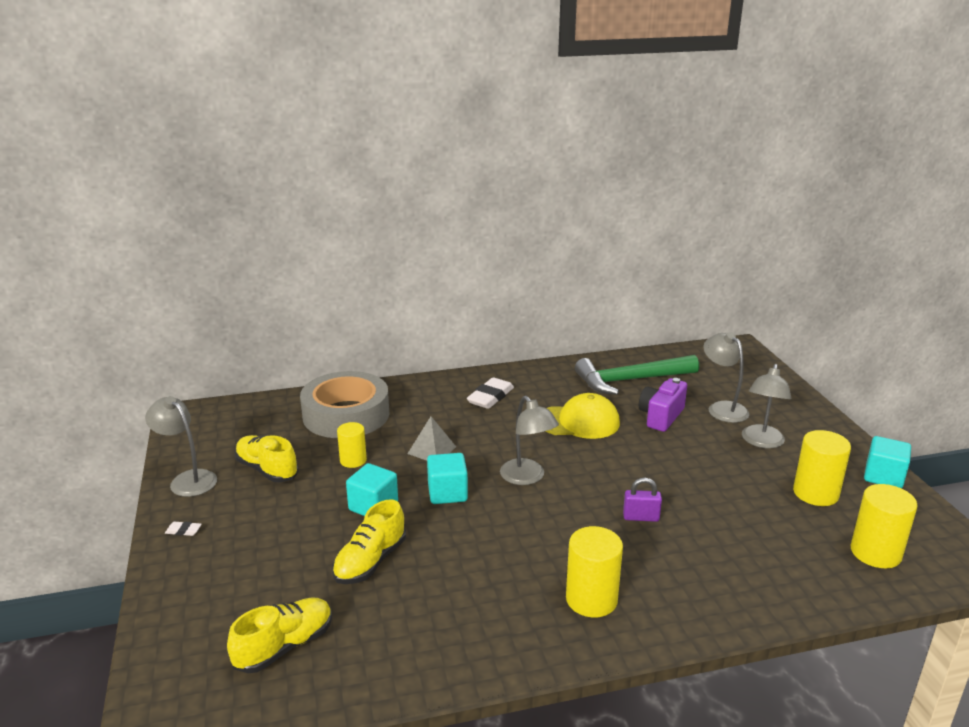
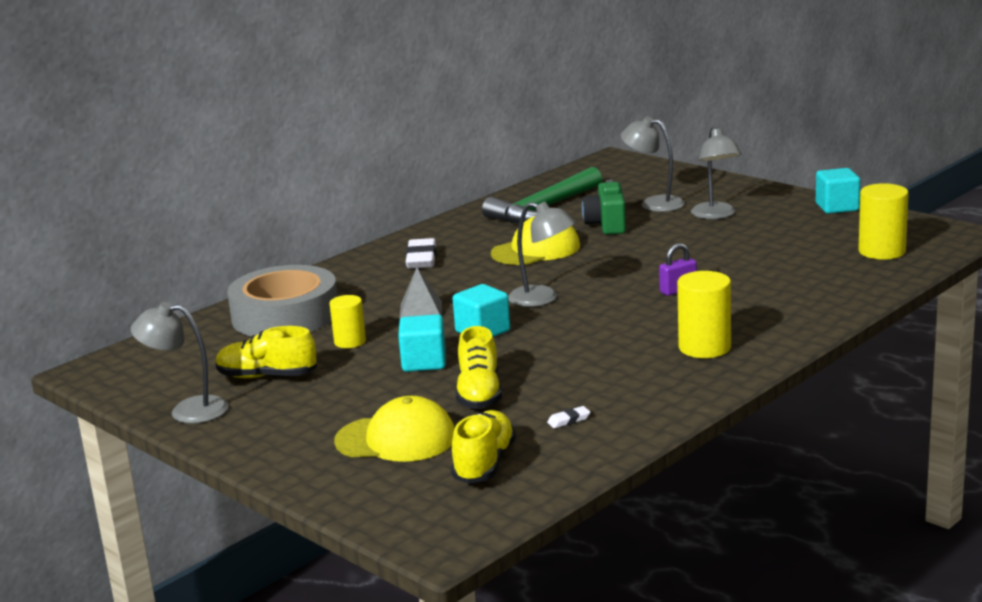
camera: 30 degrees left, 5 degrees down
white eraser [165,522,201,536] -> white eraser moved to [547,406,590,428]
purple camera [639,378,687,432] -> green camera [582,180,626,234]
yellow cylinder [793,430,851,506] -> none
none -> yellow cap [334,396,455,462]

